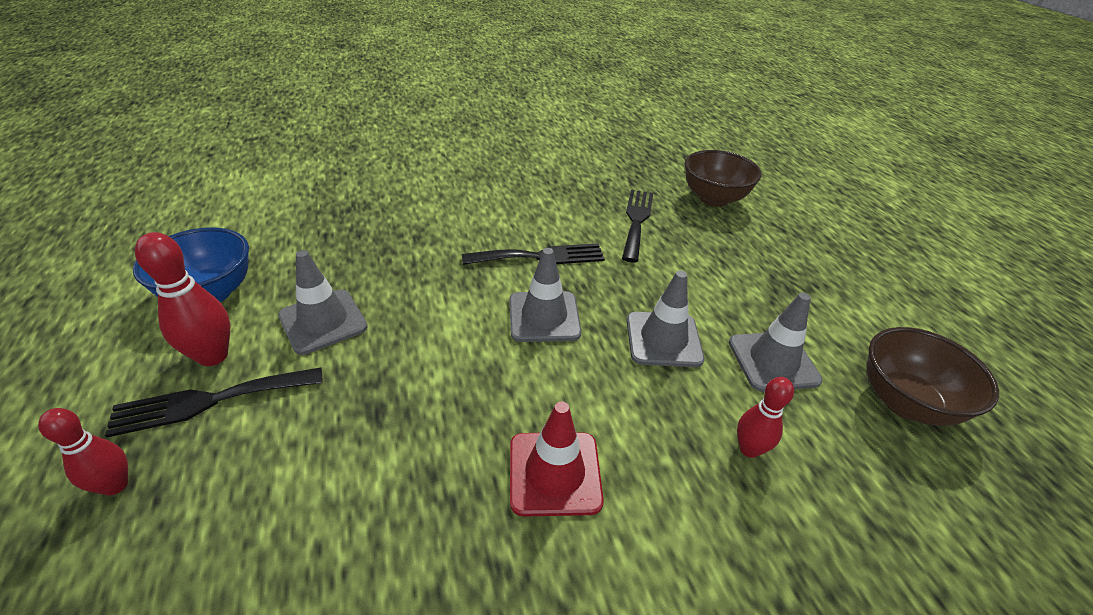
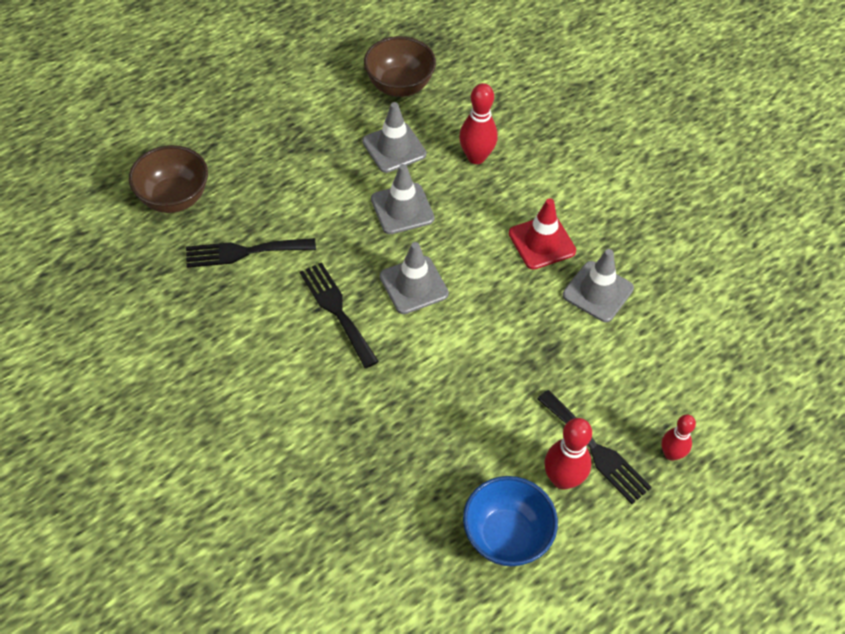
camera: 110 degrees left, 15 degrees up
grey traffic cone [278,250,368,355] -> grey traffic cone moved to [563,249,634,322]
red bowling pin [737,377,794,458] -> red bowling pin [459,83,498,164], size x1.53

